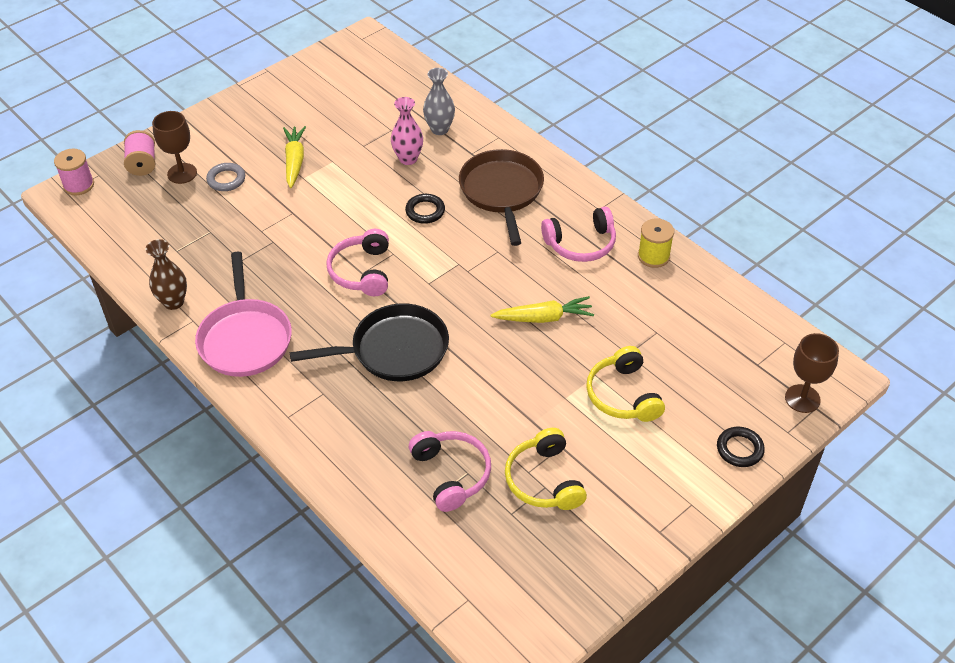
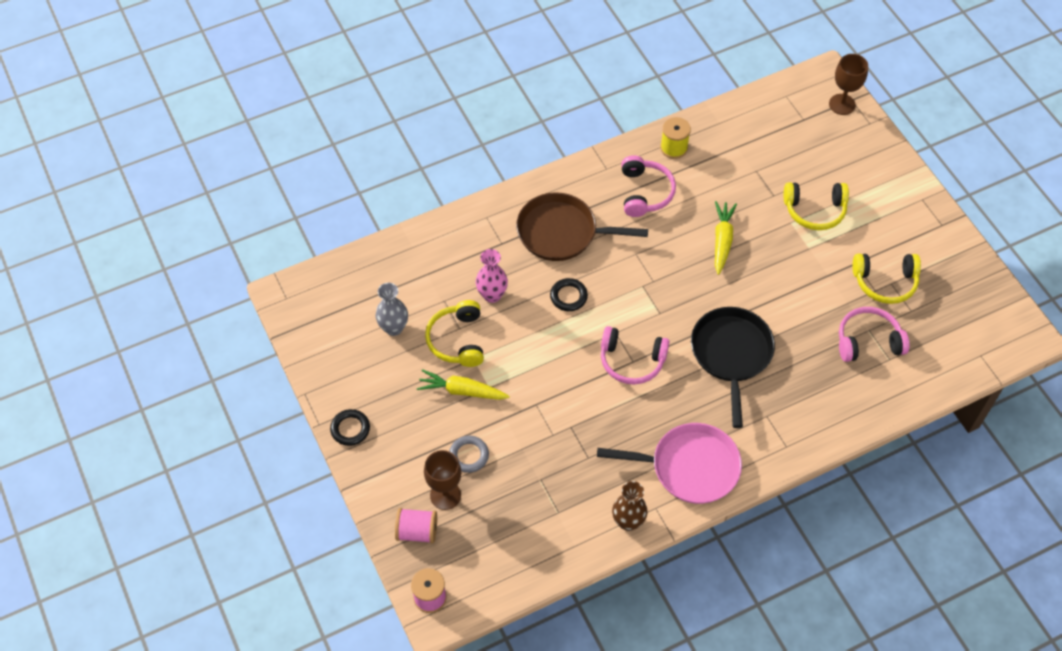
camera: 75 degrees left, 10 degrees up
grey vase [423,68,455,135] -> grey vase moved to [376,283,408,336]
black ring [717,427,765,467] -> black ring moved to [330,409,370,446]
none -> yellow headphones [425,300,484,367]

